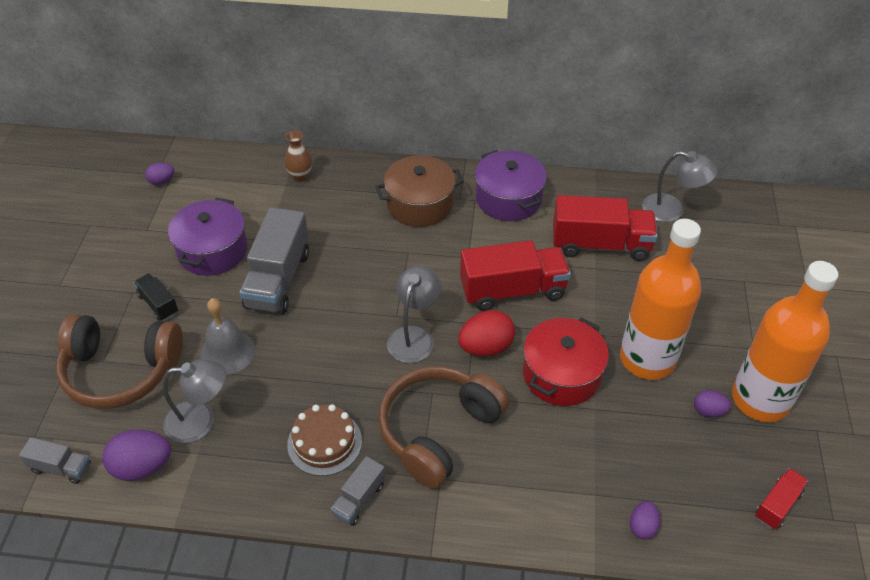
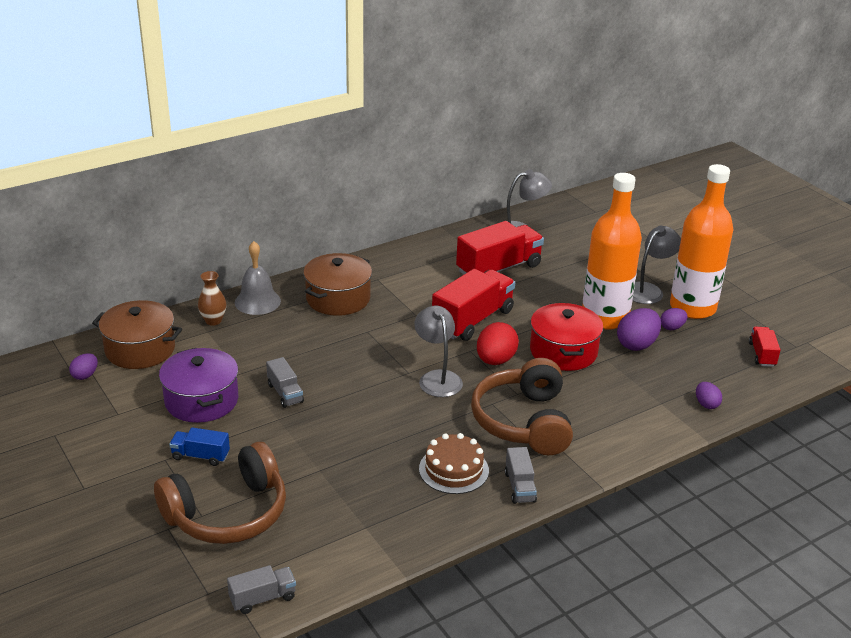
camera: 40 degrees left, 15 degrees down
purple egg [102,430,171,481] -> purple egg moved to [617,308,661,351]
black truck [134,273,178,321] -> blue truck [169,427,230,466]
grey lamp [163,359,226,443] -> grey lamp moved to [632,226,681,304]
grey bell [200,298,255,375] -> grey bell moved to [235,241,281,315]
grey truck [240,207,309,314] -> grey truck [266,357,304,408], size x0.51
purple pot [475,150,547,221] -> none
none -> brown pot [92,300,182,369]

